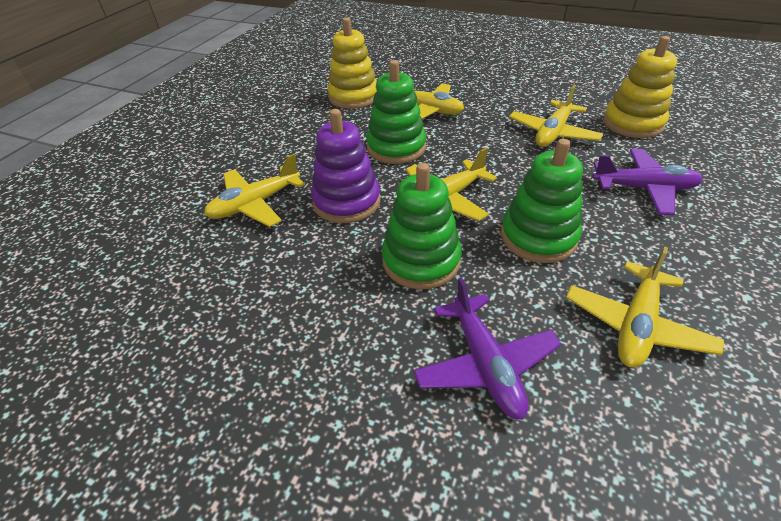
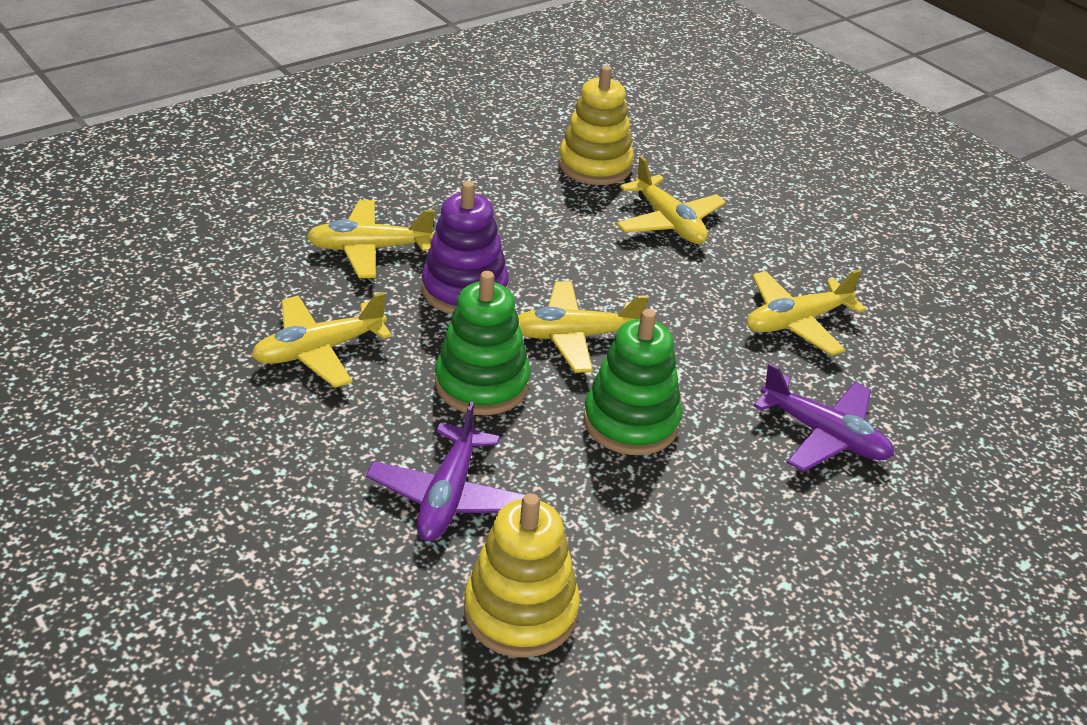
camera: 25 degrees right, 5 degrees down
green stacking toy [366,60,426,164] -> none
yellow plane [566,246,724,368] -> yellow plane moved to [251,292,392,388]
yellow stacking toy [603,36,677,138] -> yellow stacking toy moved to [464,493,580,658]

